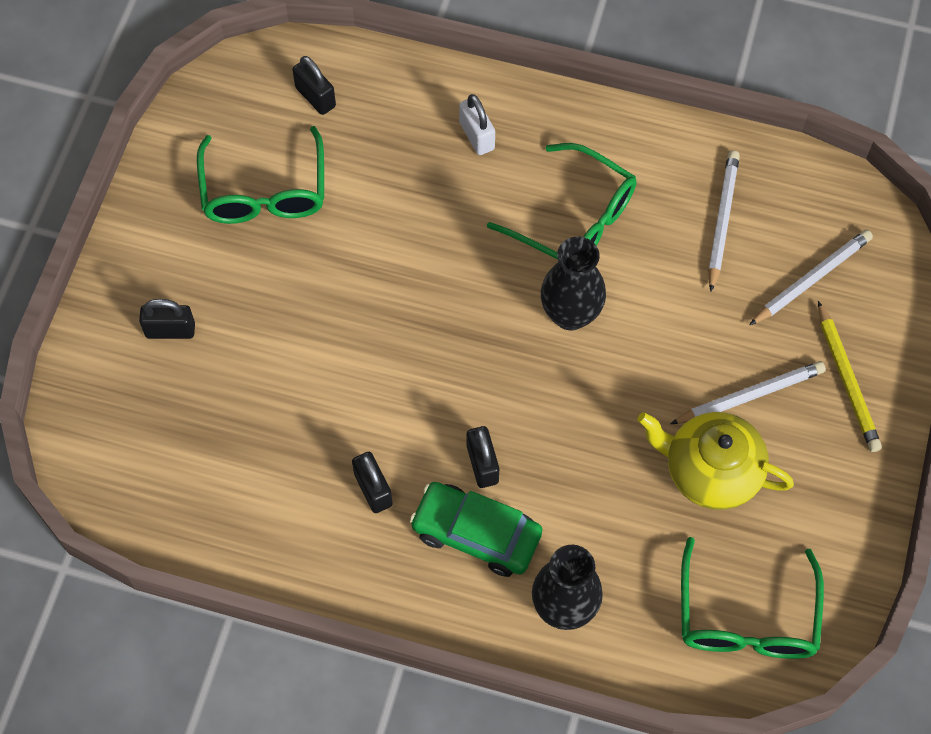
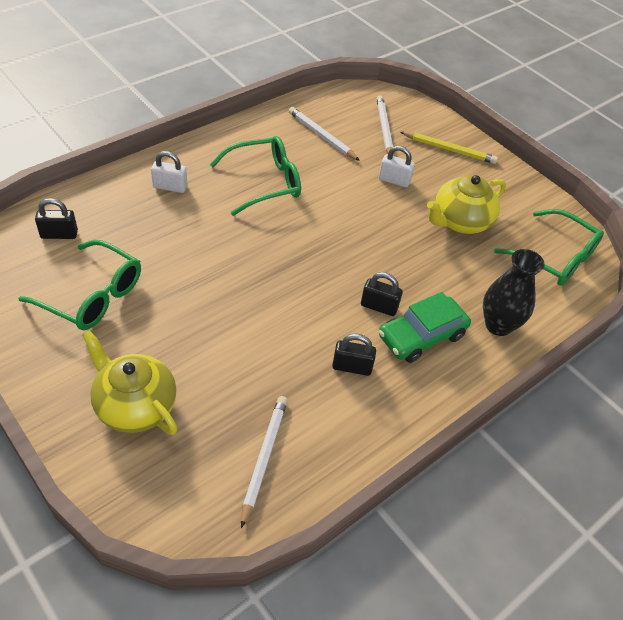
camera: 60 degrees left, 15 degrees down
black padlock [139,299,195,339] -> yellow teapot [82,330,177,435]
black vase [541,237,606,330] -> none
white pencil [670,361,826,424] -> white pencil moved to [241,396,288,528]
none -> white padlock [379,146,415,188]

